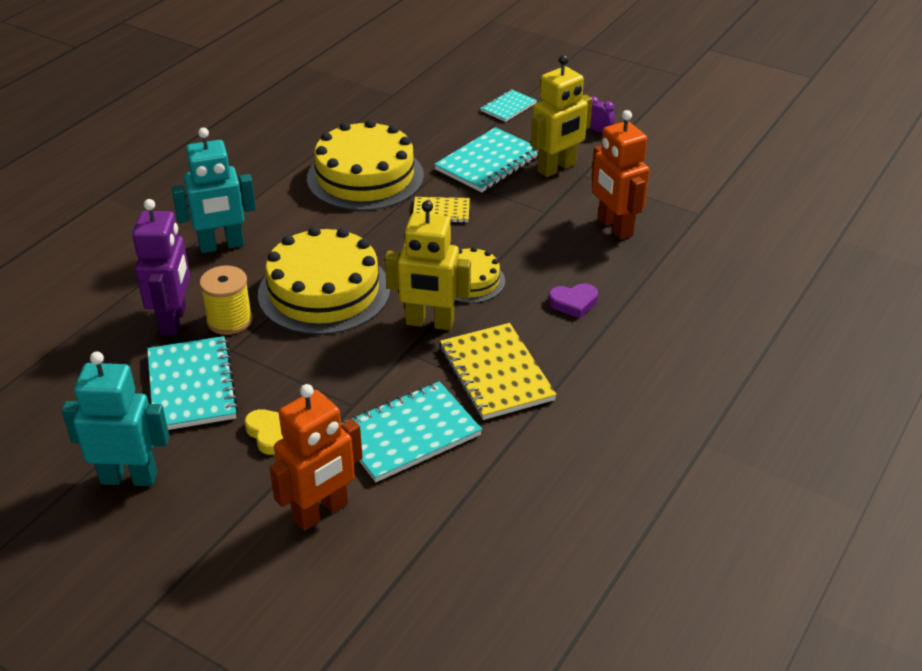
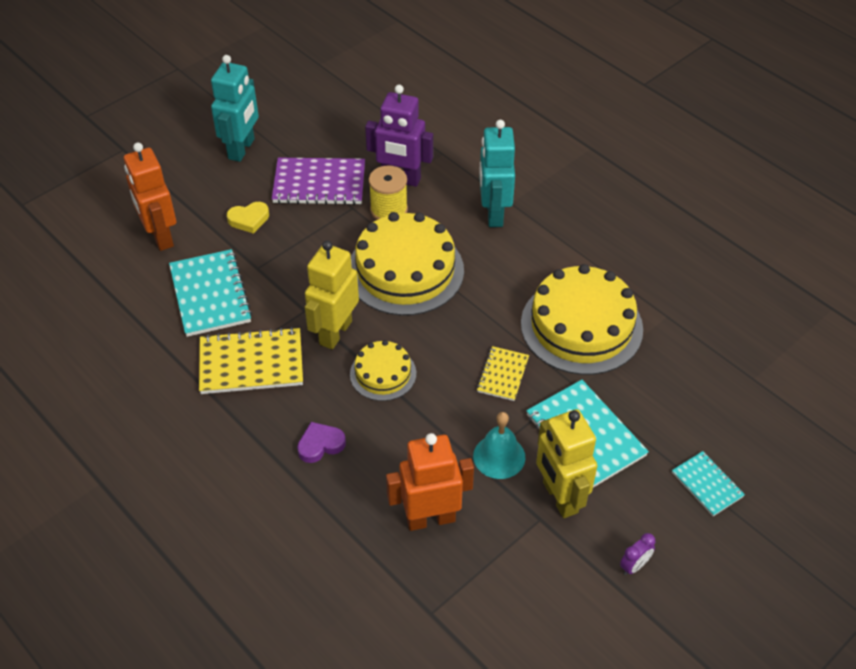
camera: 105 degrees right, 10 degrees up
turquoise notebook [147,336,239,430] -> purple notebook [272,158,365,205]
purple heart [548,283,598,318] -> purple heart turned 60 degrees clockwise [297,422,346,463]
none -> turquoise bell [473,412,525,479]

